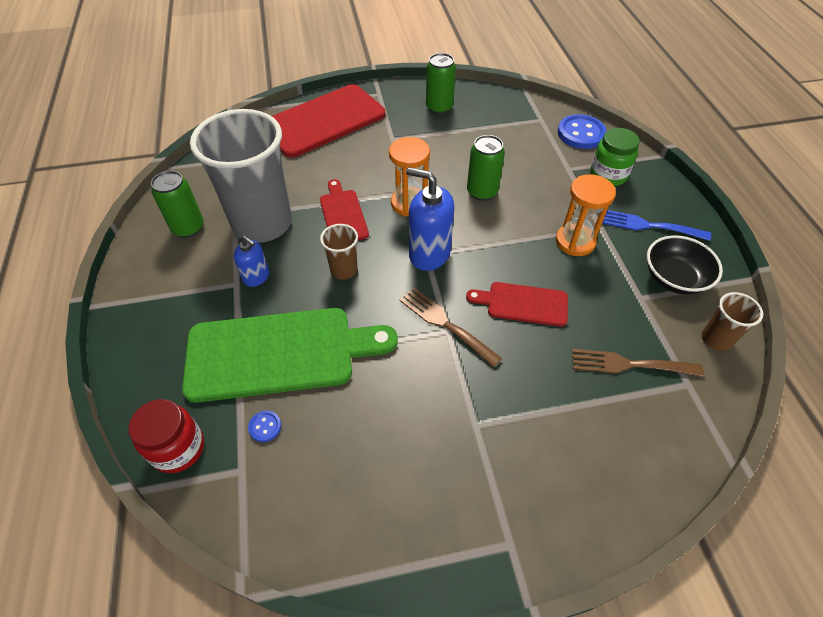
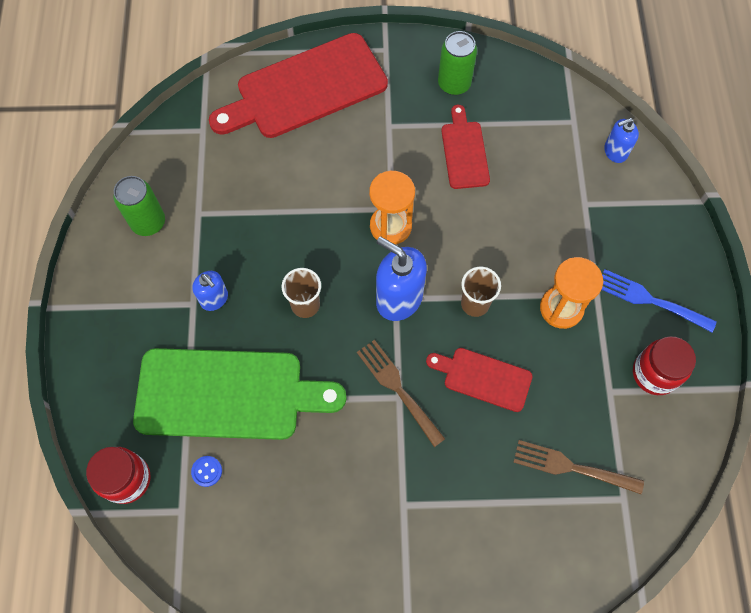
camera: 10 degrees right, 15 degrees up
grey cup [190,109,292,243] -> none
red cutting board [320,179,369,241] -> red cutting board moved to [441,105,490,189]
green can [467,135,505,201] -> none
blue button [558,114,607,149] -> blue soap dispenser [604,118,639,163]
green jar [590,128,640,186] -> none
black bowl [647,235,723,295] -> red jar [633,336,696,395]
brown cup [702,292,763,351] -> brown cup moved to [461,267,501,317]

